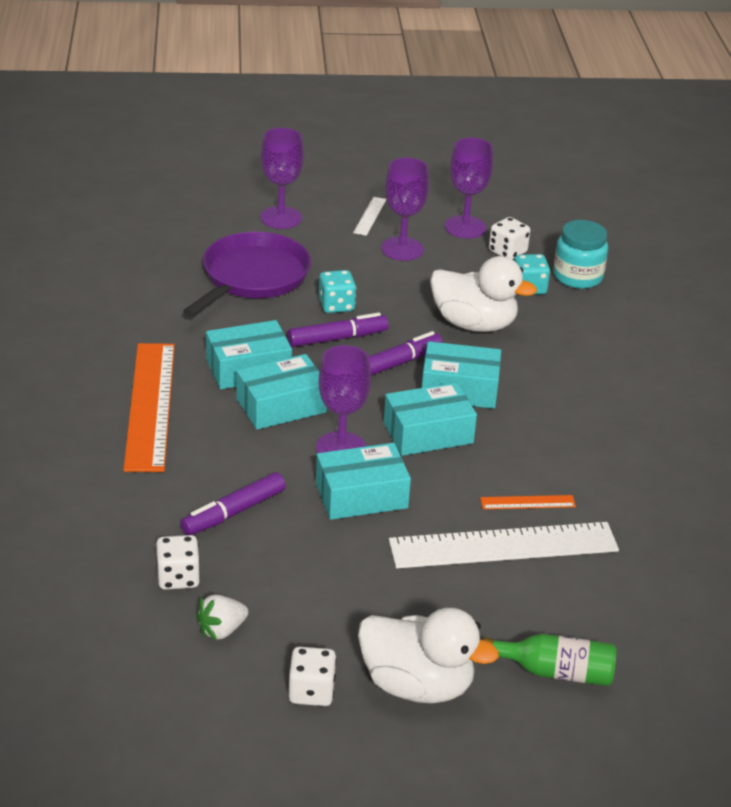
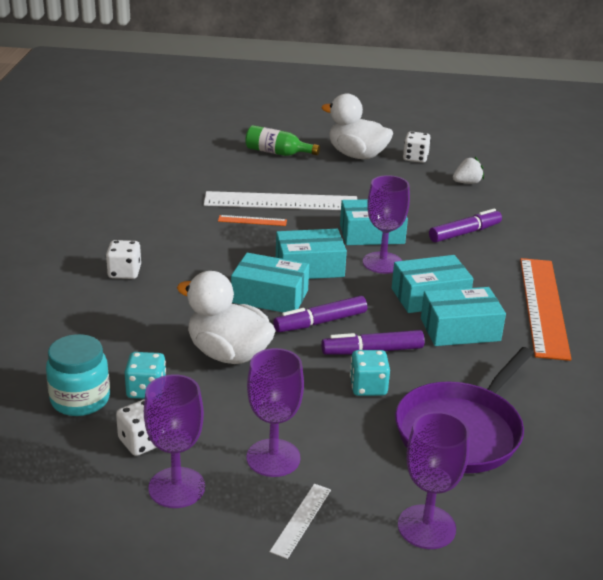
camera: 170 degrees left, 5 degrees down
white dice [156,535,200,590] -> white dice moved to [106,240,141,279]

